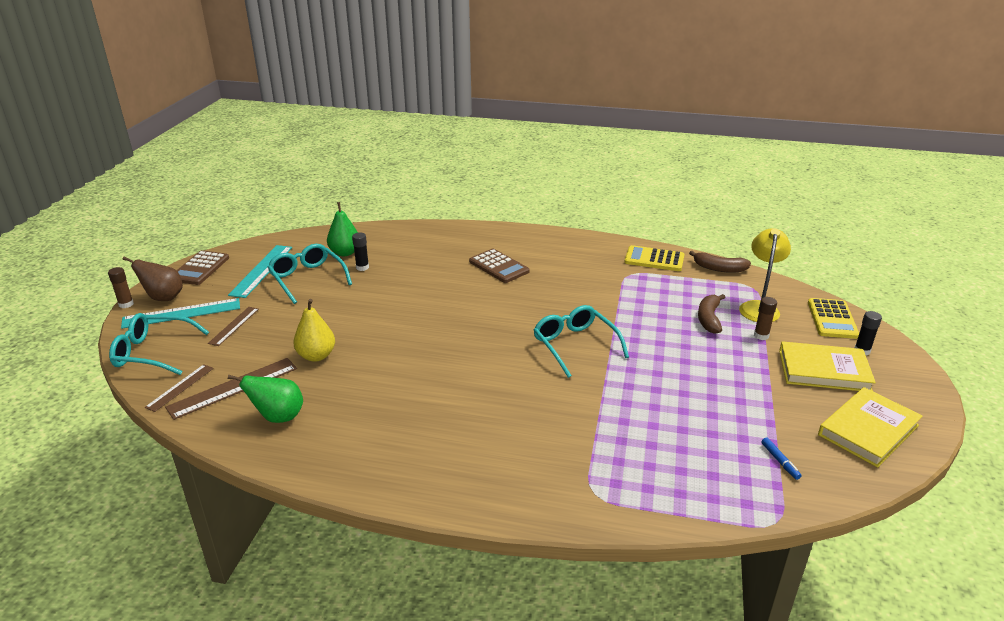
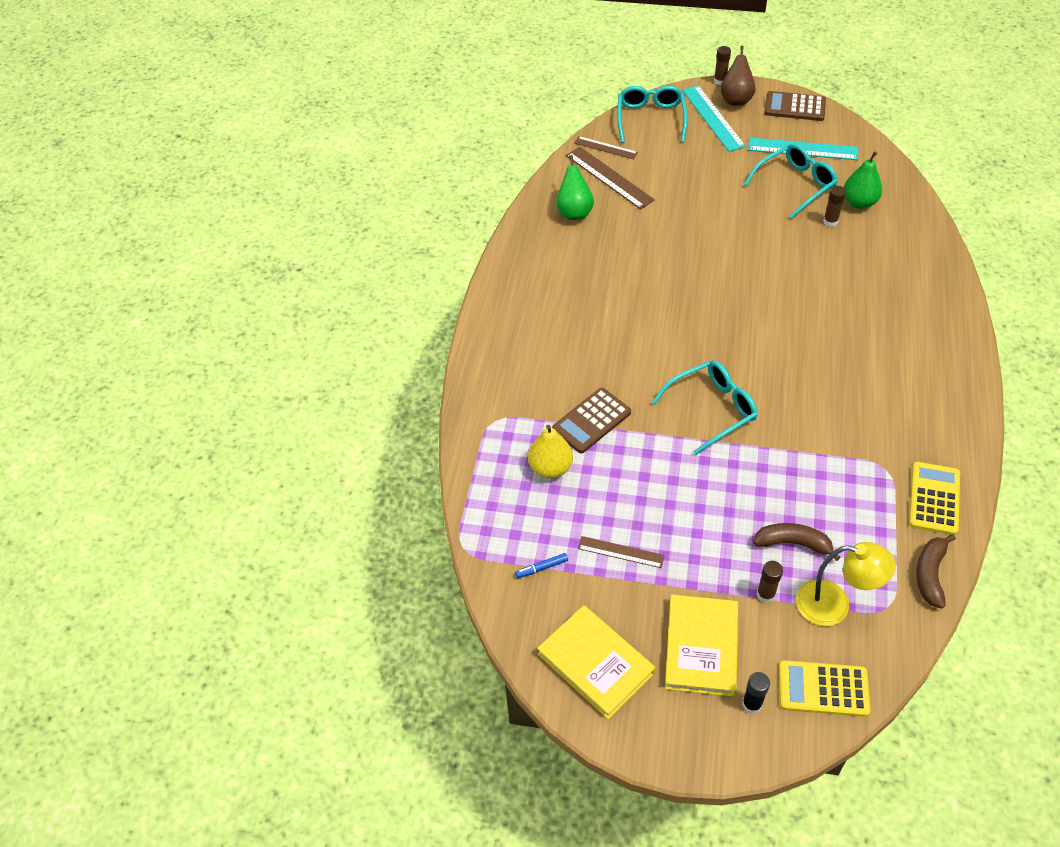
camera: 90 degrees right, 20 degrees up
brown ruler [208,307,259,346] -> brown ruler moved to [578,536,665,568]
yellow pear [293,299,335,362] -> yellow pear moved to [528,425,573,478]
black glue stick [352,232,369,271] -> brown glue stick [823,186,846,227]
brown calculator [469,249,529,283] -> brown calculator moved to [552,388,631,454]

